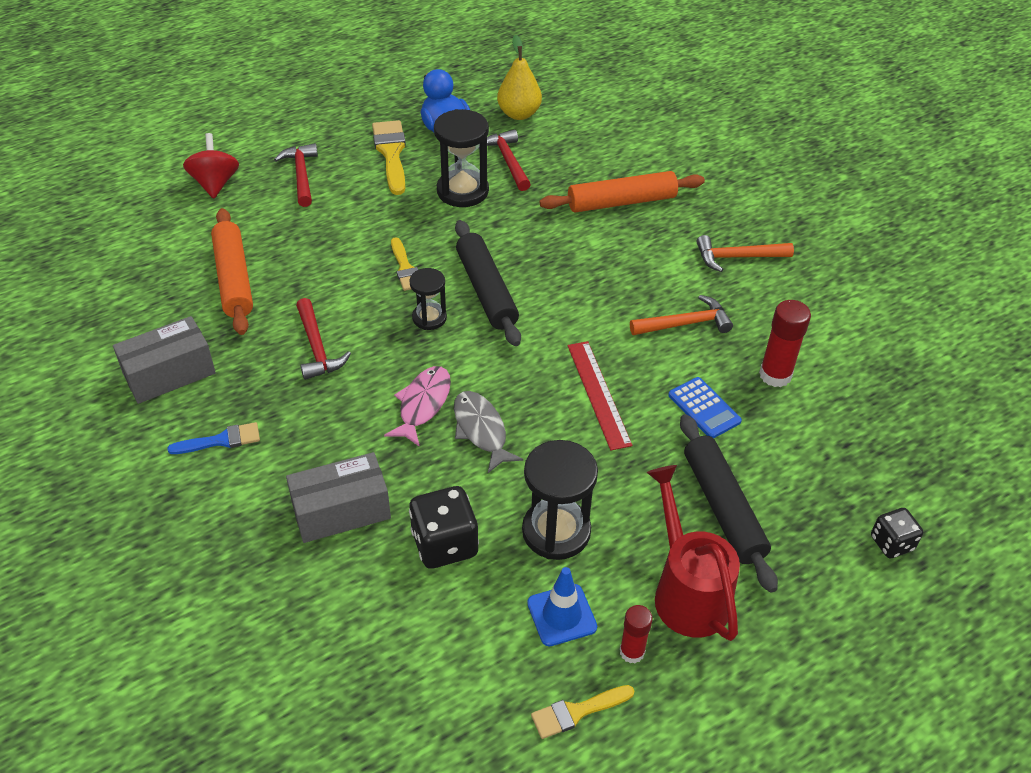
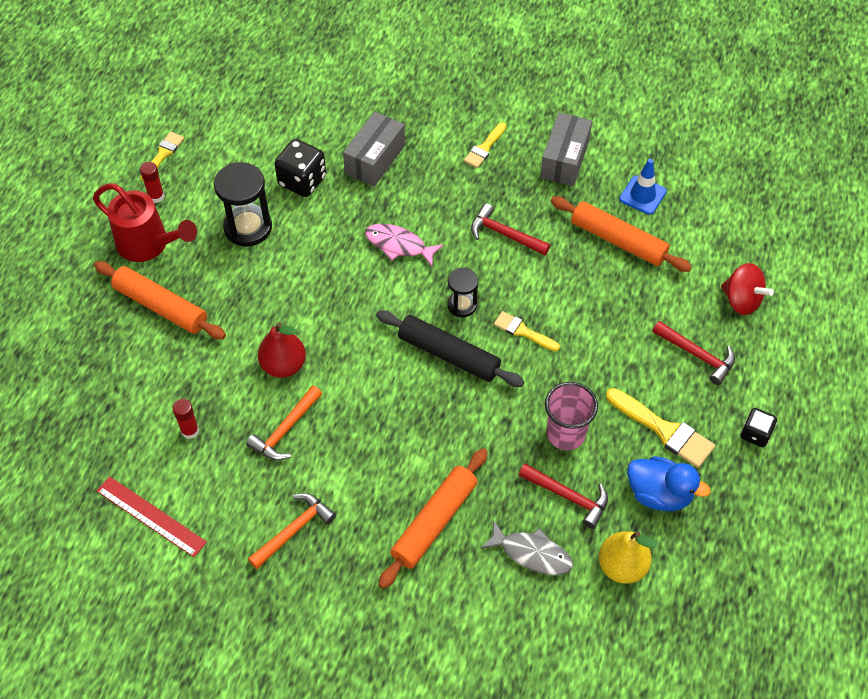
camera: 140 degrees right, 10 degrees up
blue brush [167,422,260,454] -> yellow brush [464,122,506,168]
pink fish [384,366,451,447] -> pink fish turned 135 degrees clockwise [365,224,444,267]
black hourglass [434,109,489,207] -> pink cup [545,382,598,450]
grey fish [454,391,523,473] -> grey fish moved to [481,520,573,575]
blue traffic cone [527,567,597,646] -> blue traffic cone moved to [619,159,667,215]
red ruler [568,341,633,450] -> red ruler moved to [97,476,207,557]
blue calculator [668,377,742,438] -> none
black rolling pin [680,414,778,593] -> orange rolling pin [94,261,226,339]
red glue stick [759,300,811,387] -> red glue stick [172,399,199,439], size x0.64
black dice [871,508,923,558] -> black dice moved to [741,408,777,447]
none -> red pear [258,322,306,378]

